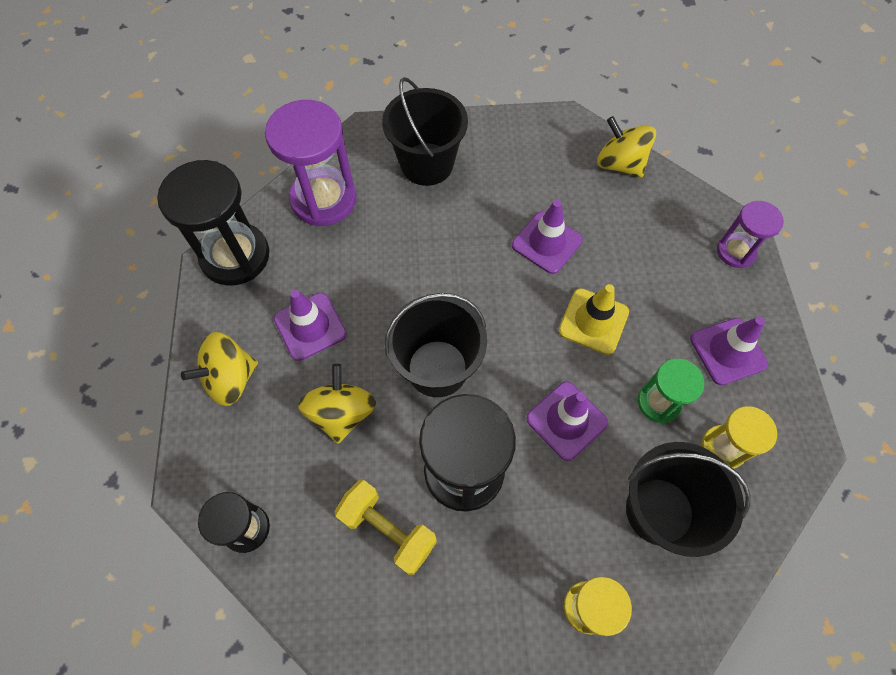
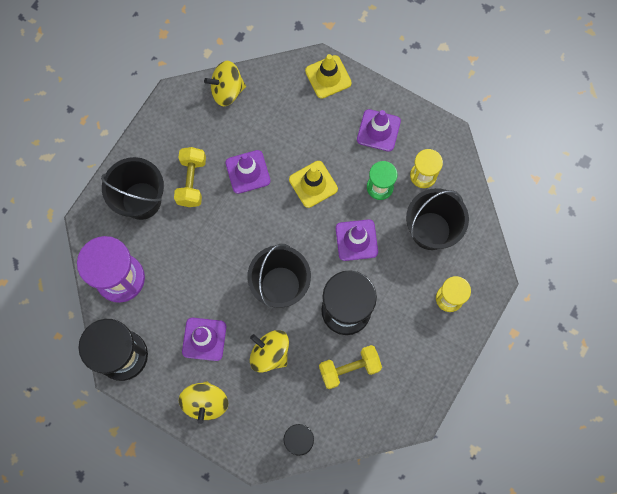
camera: 55 degrees left, 10 degrees up
purple hourglass [717,201,784,268] -> yellow traffic cone [305,54,352,99]
none -> yellow dumbbell [174,147,206,207]

